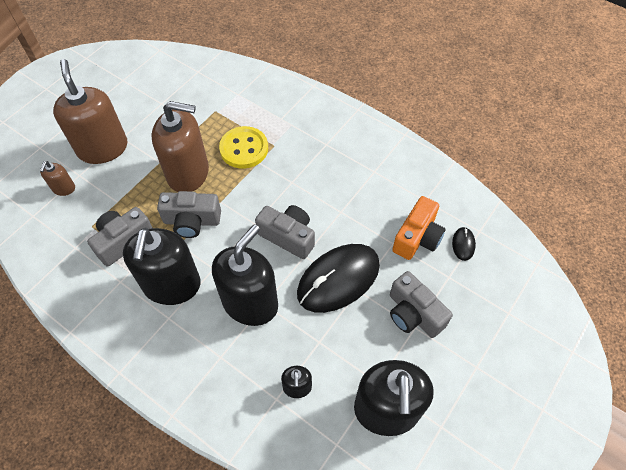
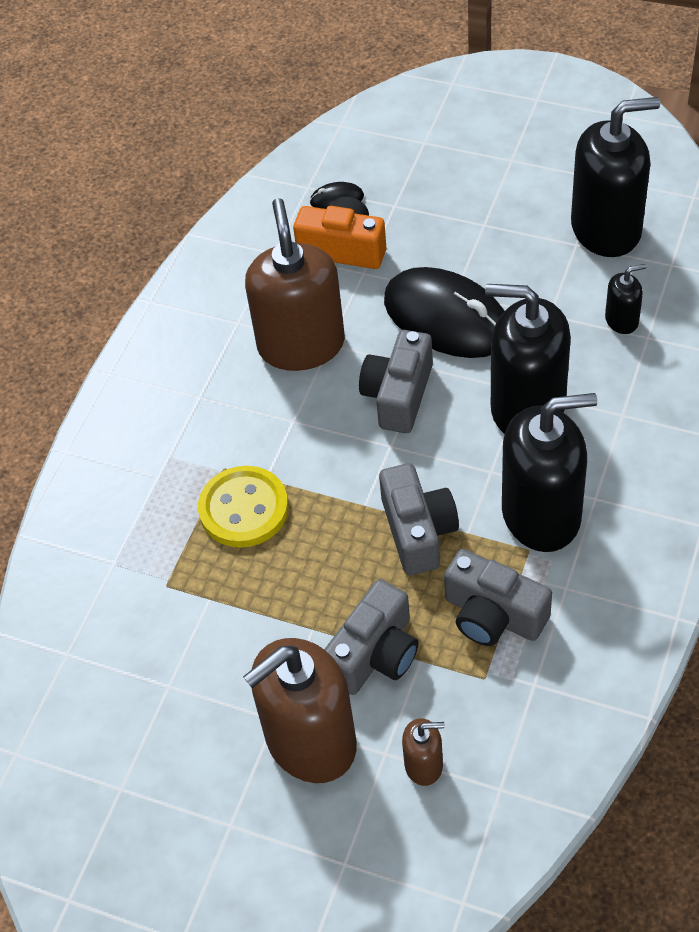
camera: 100 degrees left, 5 degrees down
brown soap dispenser [152,101,209,192] -> brown soap dispenser moved to [245,198,345,371]
grey camera [390,271,453,338] -> grey camera moved to [324,579,419,695]

